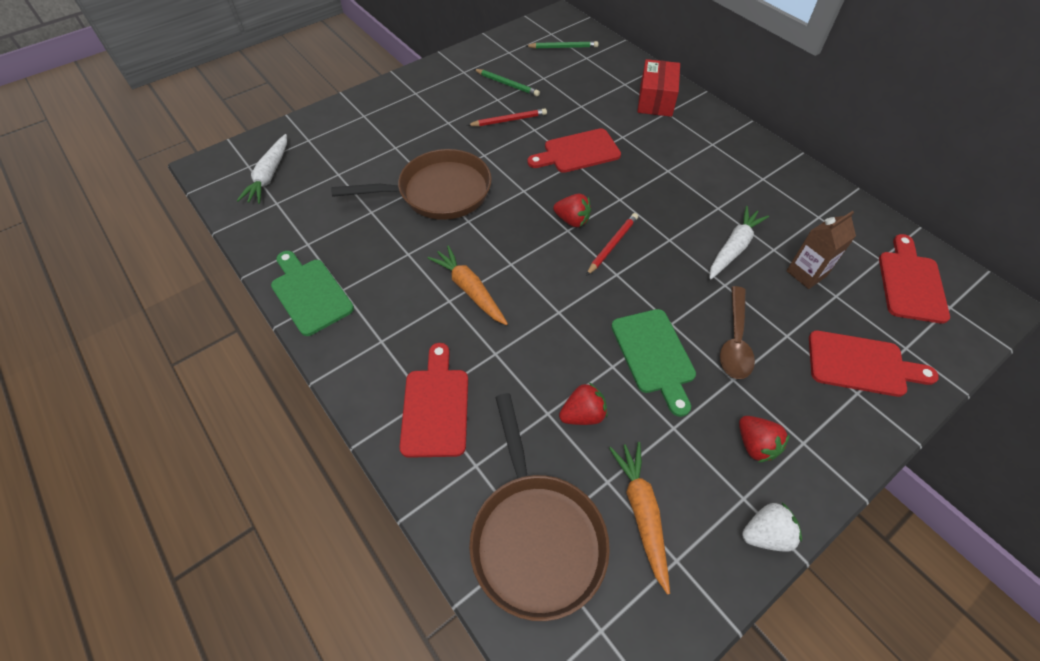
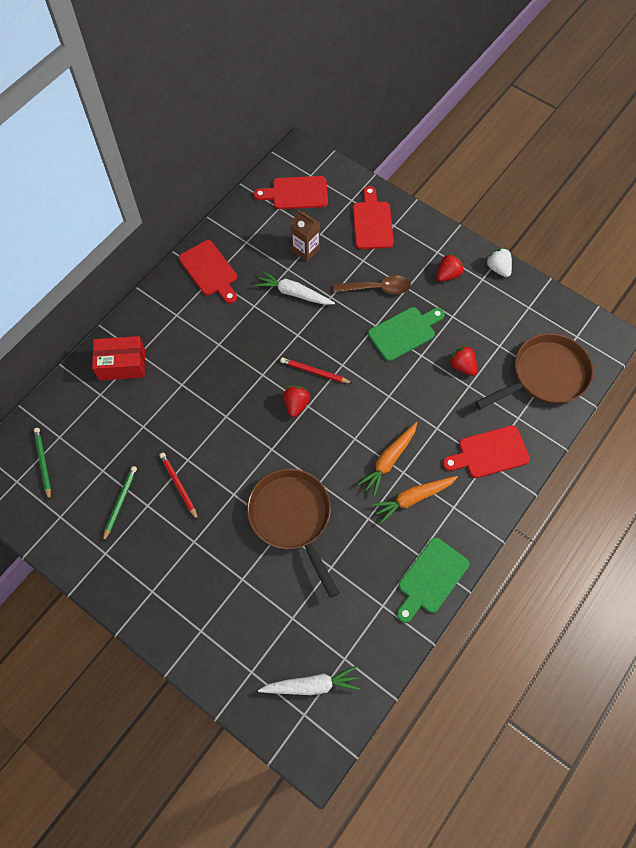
camera: 105 degrees left, 10 degrees up
red cutting board [527,128,621,173] -> red cutting board moved to [179,240,237,304]
orange carrot [609,442,670,595] -> orange carrot moved to [372,476,458,523]

